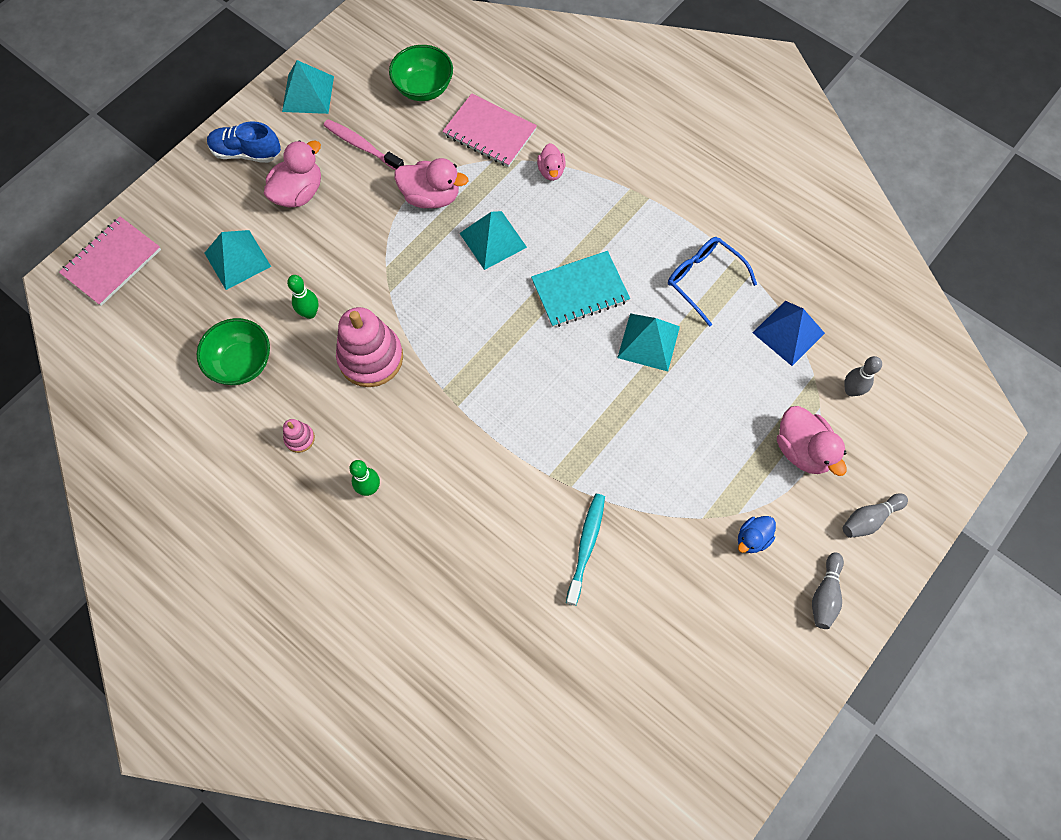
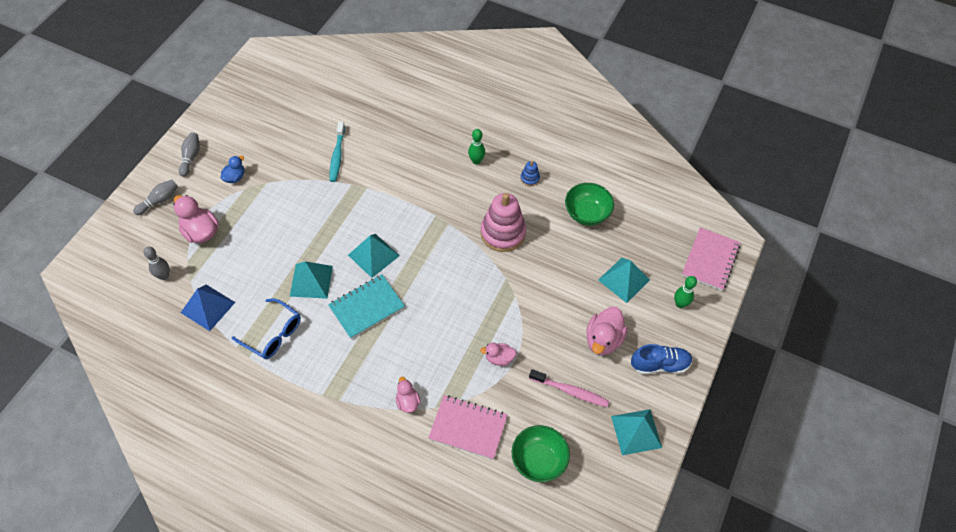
camera: 165 degrees right, 10 degrees down
pink stacking toy [283,419,315,453] -> blue stacking toy [520,161,540,186]
green bowling pin [287,275,319,319] -> green bowling pin moved to [674,276,697,308]
pink duck [394,158,468,208] -> pink duck [480,343,517,366], size x0.59
turquoise pyramid [460,211,527,270] -> turquoise pyramid moved to [348,234,399,278]

